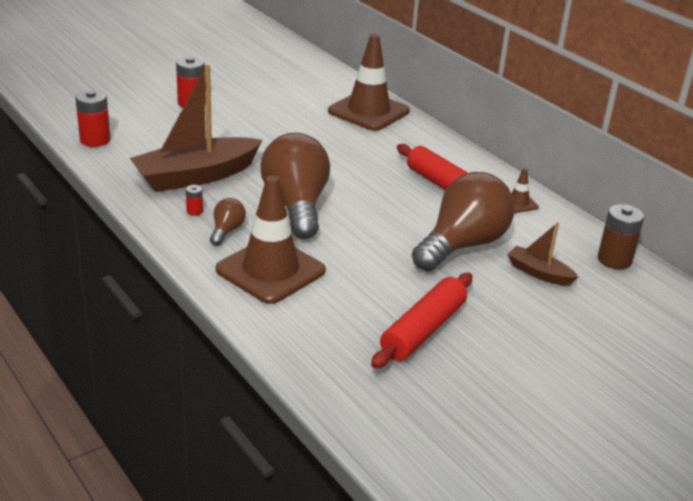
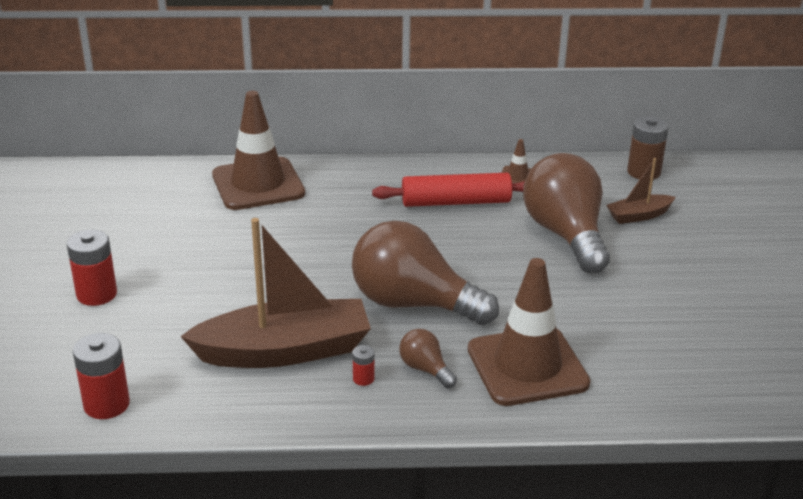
camera: 55 degrees left, 0 degrees up
brown boat [130,65,262,192] -> brown boat turned 105 degrees counterclockwise [180,218,371,368]
red rolling pin [371,273,473,368] -> none

